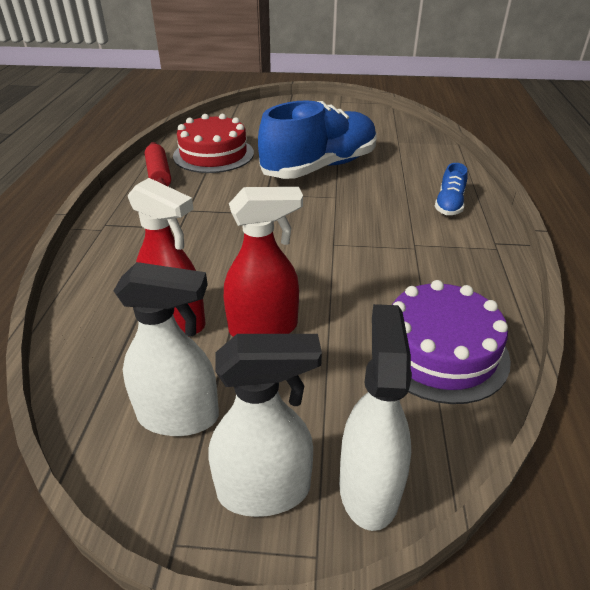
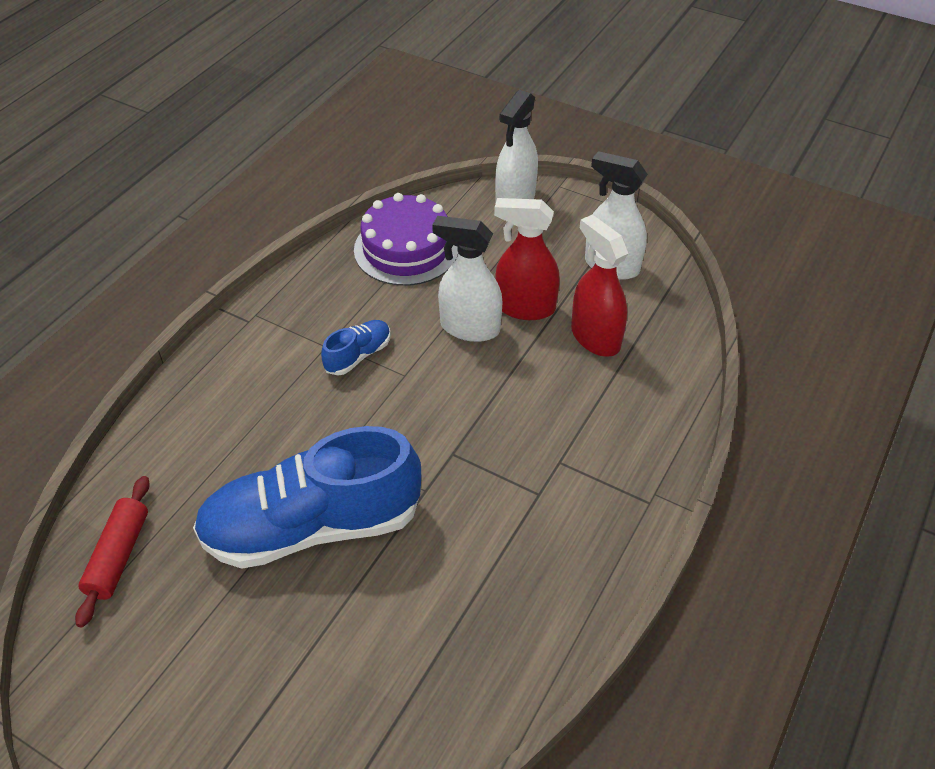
camera: 155 degrees left, 10 degrees up
red rolling pin [145,142,171,186] -> red rolling pin moved to [75,476,150,628]
red cake [173,114,254,173] -> none
white spray bottle [209,334,322,517] -> white spray bottle moved to [432,216,502,342]
blue shoe [434,163,467,215] -> blue shoe moved to [321,320,391,375]

